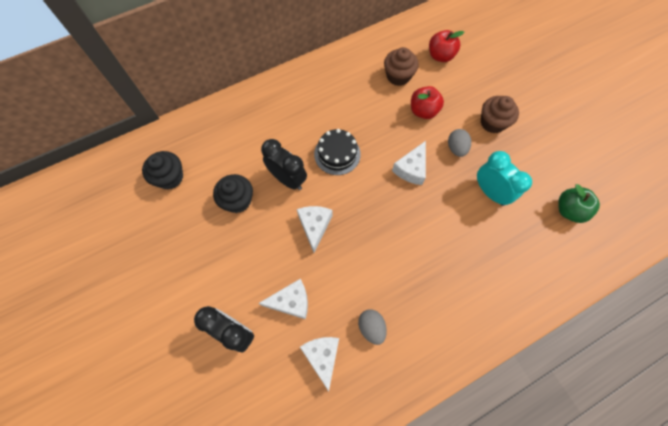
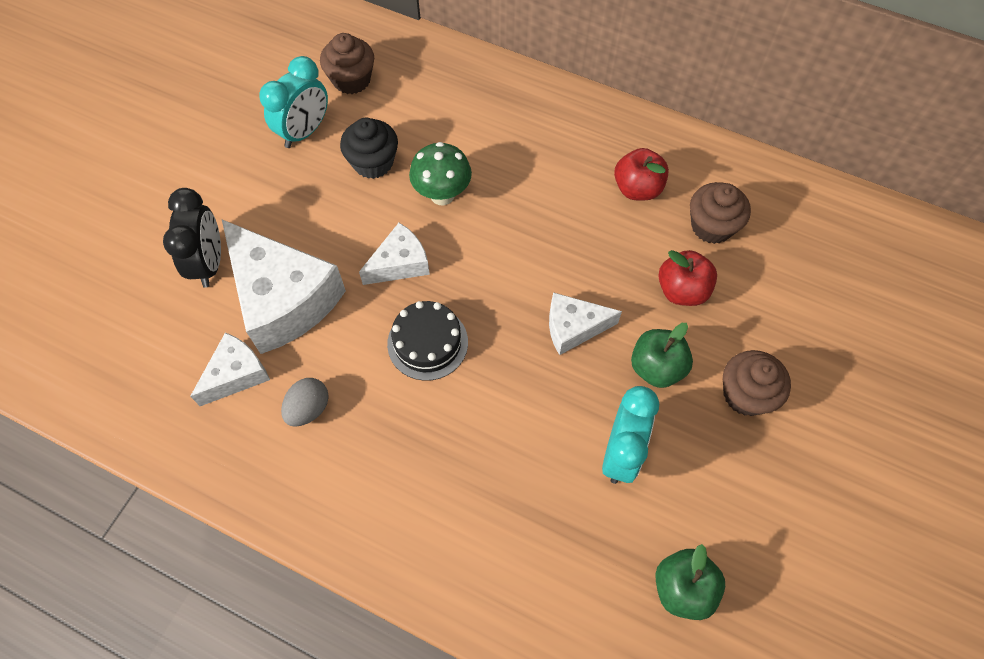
camera: 55 degrees right, 5 degrees down
black cupcake [142,151,183,190] -> brown cupcake [320,33,374,94]
white cheese [259,278,308,319] -> white cheese [222,220,346,354], size x1.88
black clock [261,139,307,190] -> green mushroom [409,142,472,205]
black cake [314,129,361,175] -> black cake moved to [387,301,468,381]
red apple [429,30,464,62] -> red apple moved to [614,148,669,200]
grey egg [448,129,471,157] -> green apple [631,323,693,388]
none -> turquoise clock [259,56,328,148]

